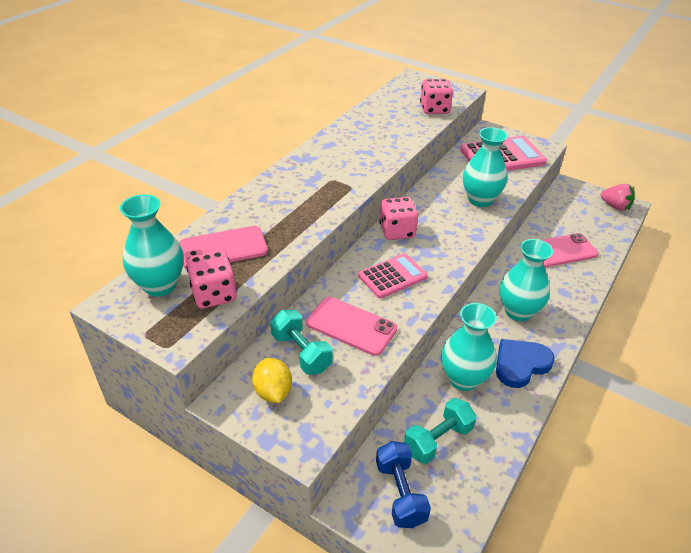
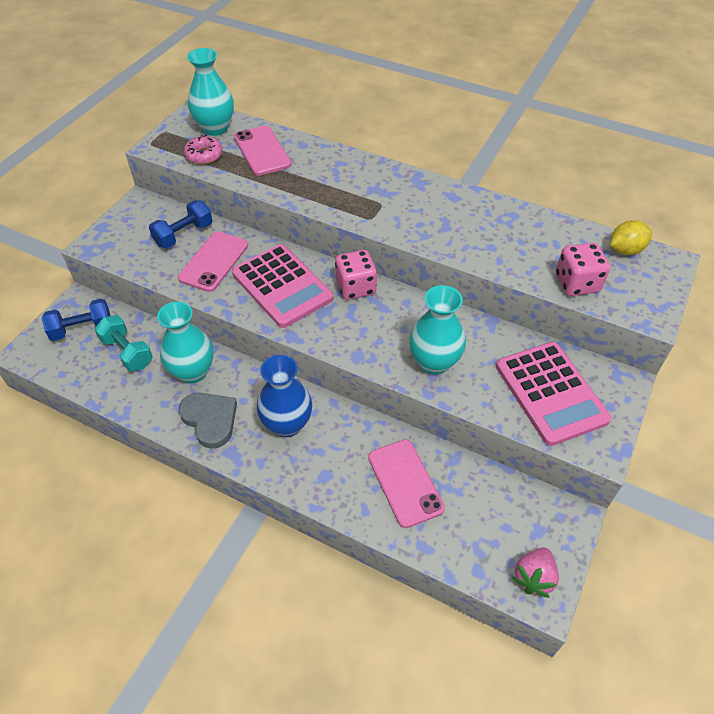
camera: 85 degrees right, 10 degrees up
pink dice [186,251,237,309] -> pink donut [184,135,223,165]
yellow lemon [252,358,292,403] -> yellow lemon moved to [610,220,652,255]
turquoise dumbbell [270,310,333,375] -> blue dumbbell [149,200,212,248]
pink calculator [358,253,428,299] -> pink calculator [232,244,333,328], size x1.57
blue heart [496,339,555,388] -> grey heart [178,393,237,449]
turquoise vase [500,239,553,321] -> blue vase [257,355,312,437]

